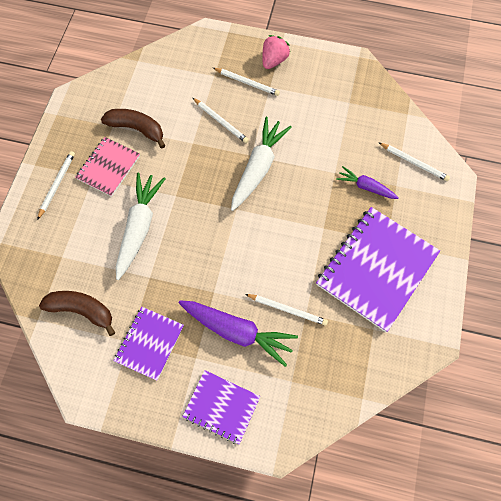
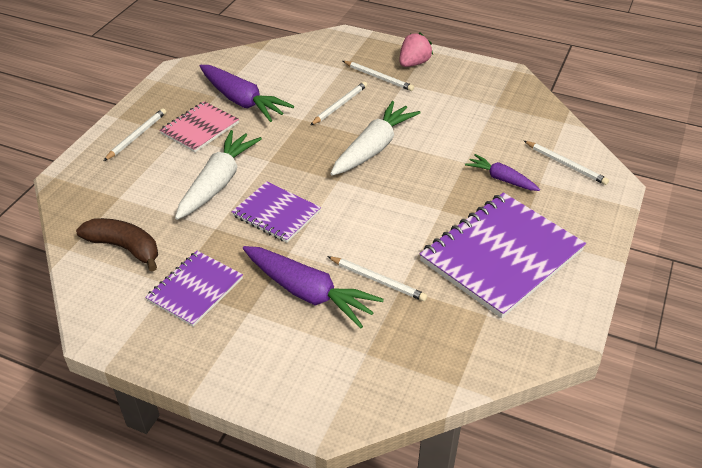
camera: 10 degrees right, 25 degrees down
brown banana [101,109,166,148] -> purple carrot [200,65,294,122]
purple notebook [182,370,260,444] -> purple notebook moved to [232,181,321,243]
white pencil [193,98,249,143] -> white pencil turned 105 degrees counterclockwise [311,82,367,125]

